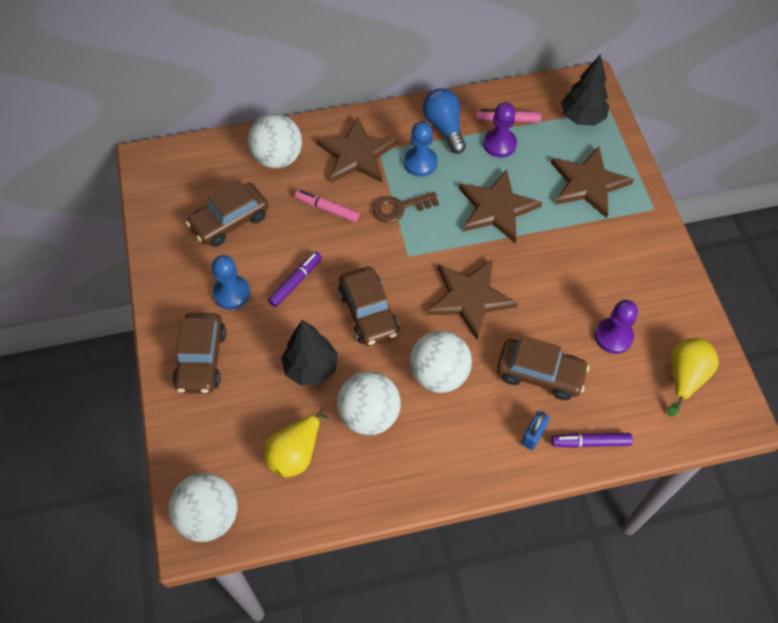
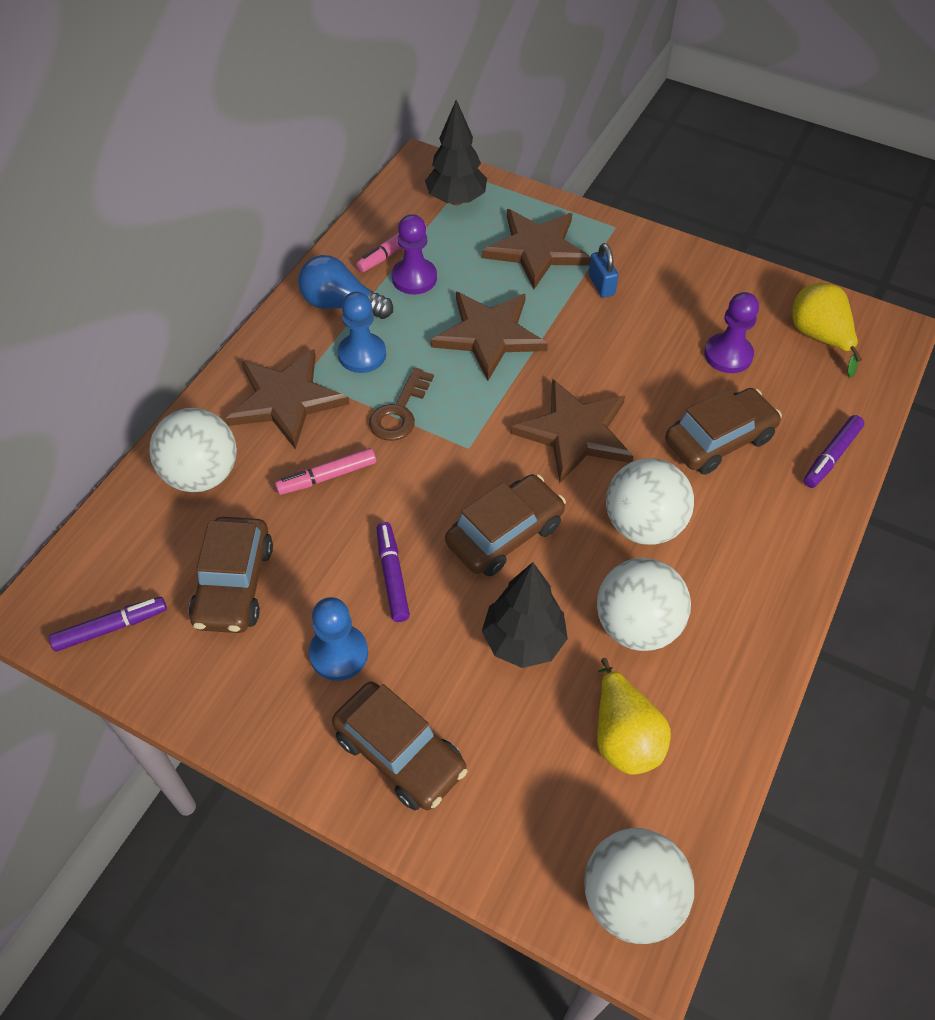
camera: 50 degrees left, 5 degrees down
brown car [338,267,399,346] -> brown car turned 60 degrees counterclockwise [445,474,566,576]
blue padlock [521,411,550,450] -> blue padlock moved to [589,243,619,298]
none -> purple marker [49,597,167,652]

